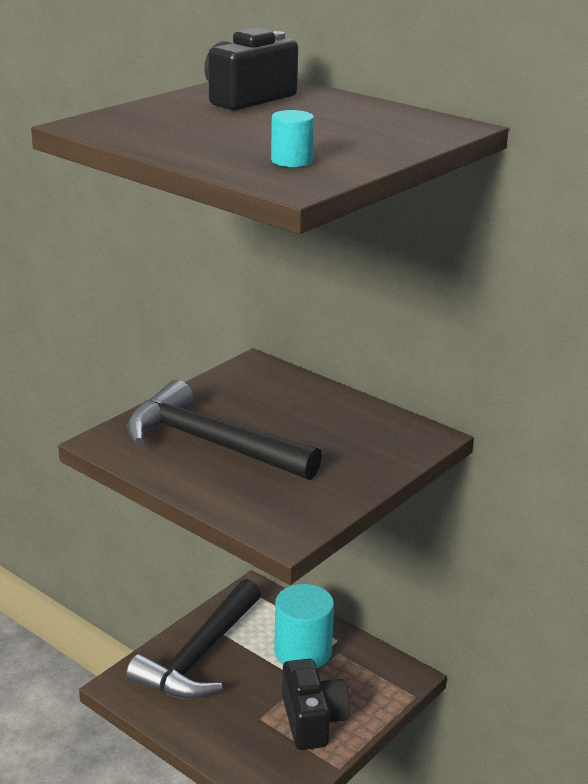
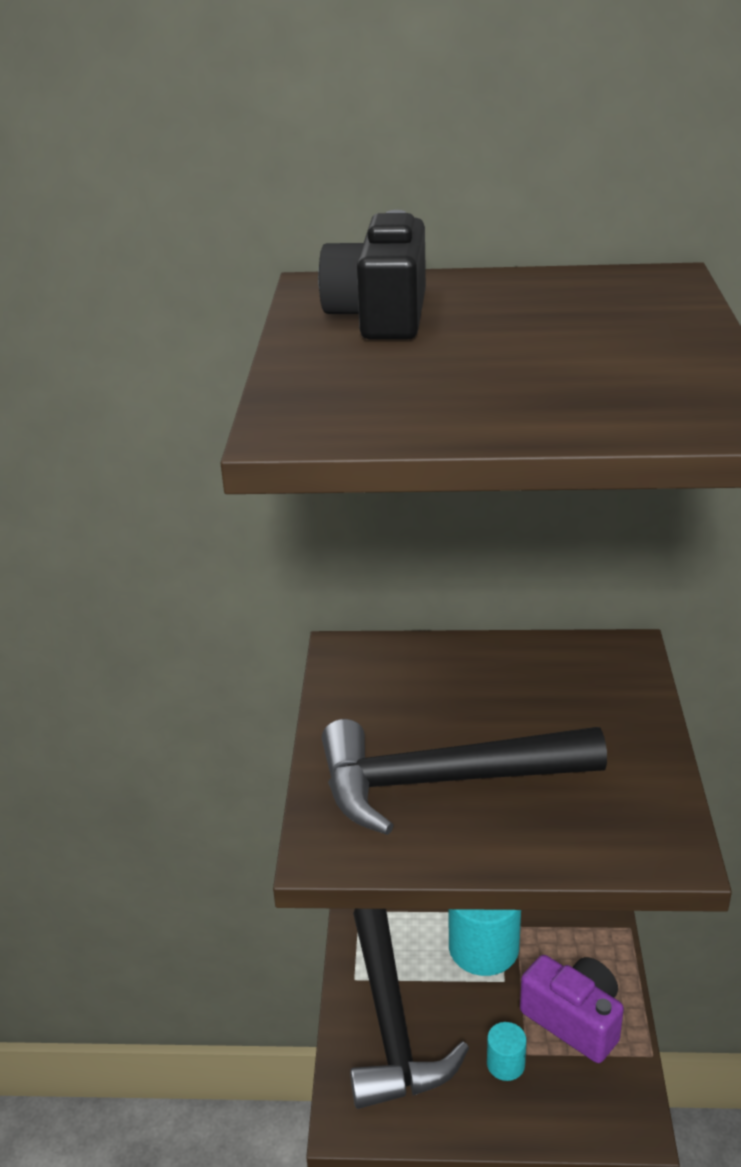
camera: 35 degrees left, 5 degrees up
turquoise cylinder [271,110,314,167] -> turquoise cylinder moved to [487,1022,526,1081]
black camera [282,659,350,750] -> purple camera [520,955,624,1063]

